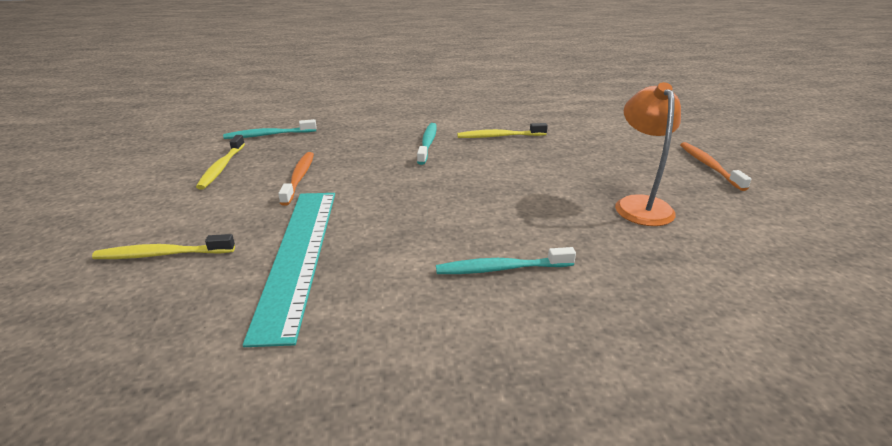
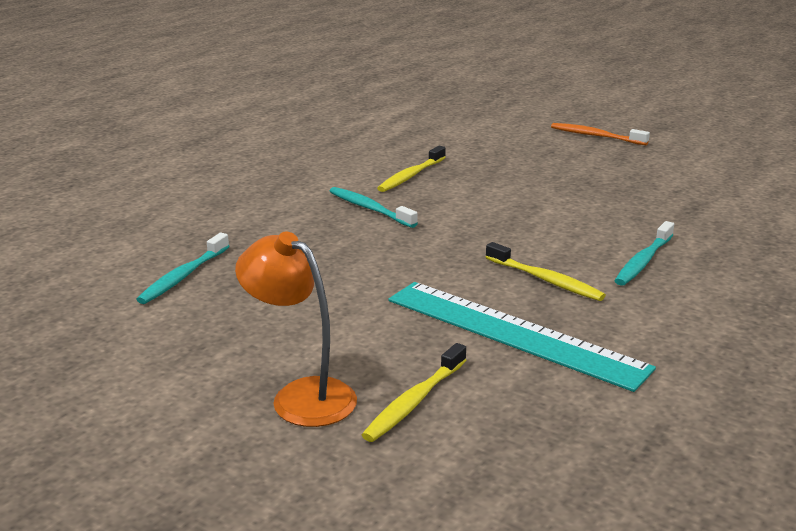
camera: 50 degrees left, 5 degrees down
yellow toothbrush [196,135,245,190] -> yellow toothbrush moved to [486,242,606,301]
orange toothbrush [278,152,314,206] -> none
orange lamp [615,82,681,226] -> orange lamp moved to [235,232,357,427]

